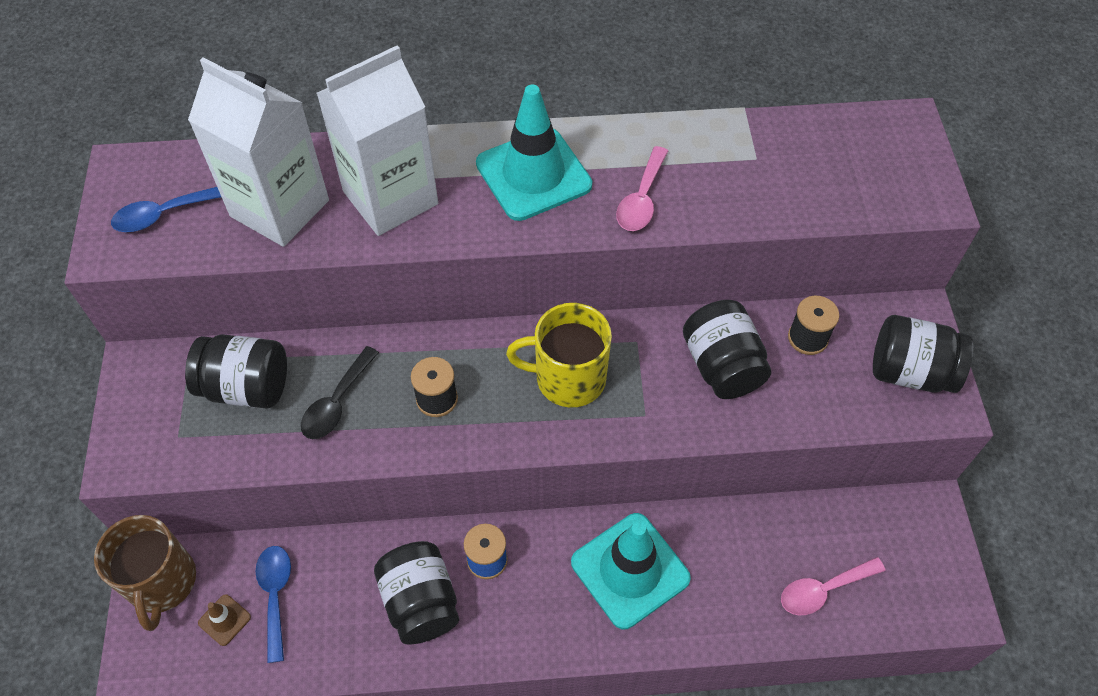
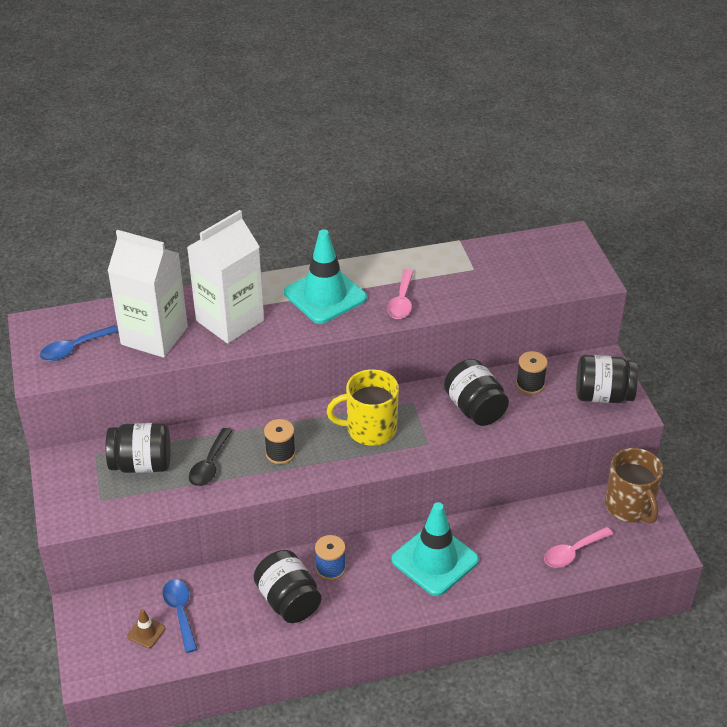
camera: 10 degrees left, 15 degrees down
brown mug [94,515,196,631] -> brown mug moved to [605,448,663,524]

